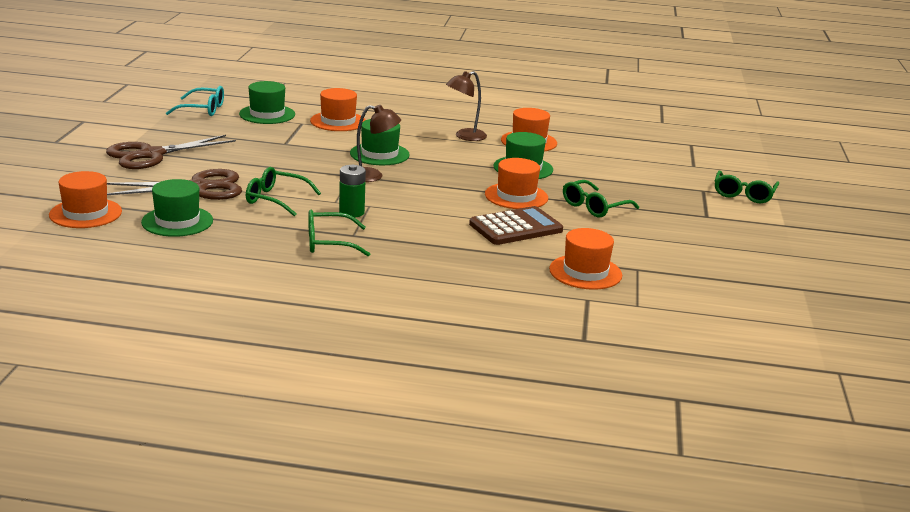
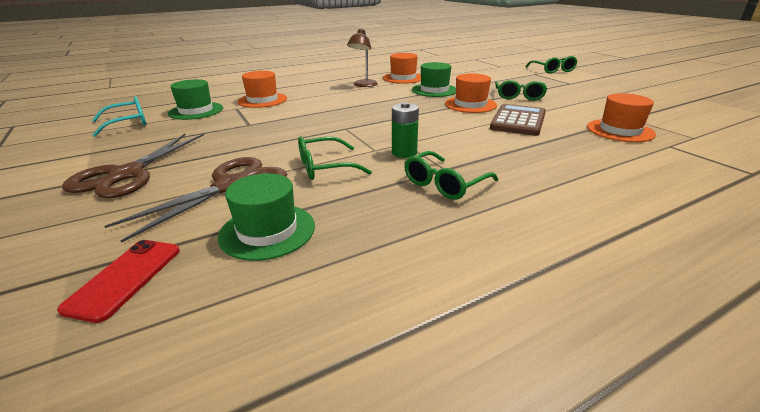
camera: 35 degrees left, 5 degrees up
orange hat [49,171,122,228] -> red phone [57,240,180,323]
green hat [350,119,410,165] -> none
brown lamp [357,105,401,182] -> none

